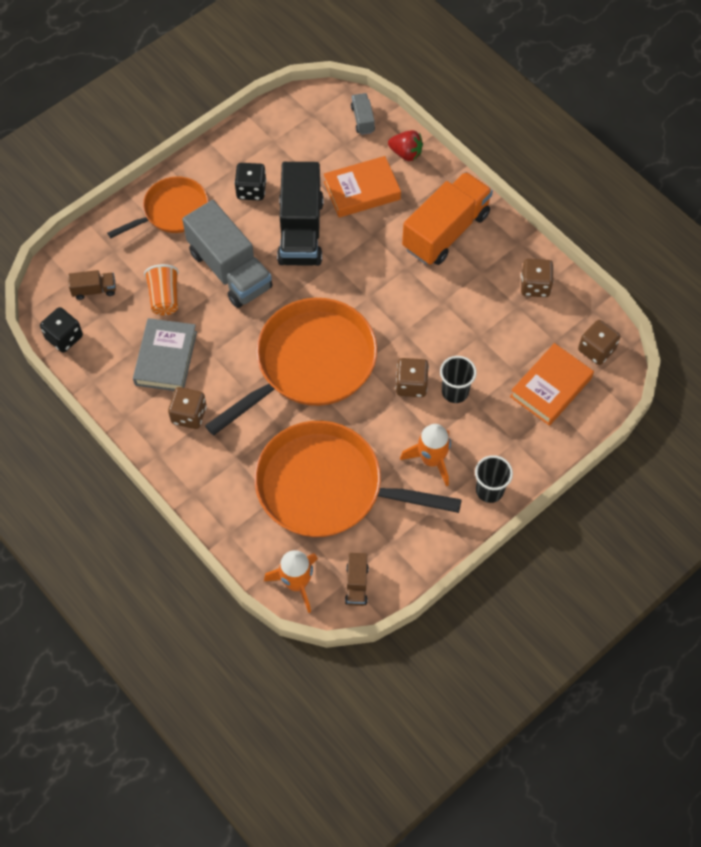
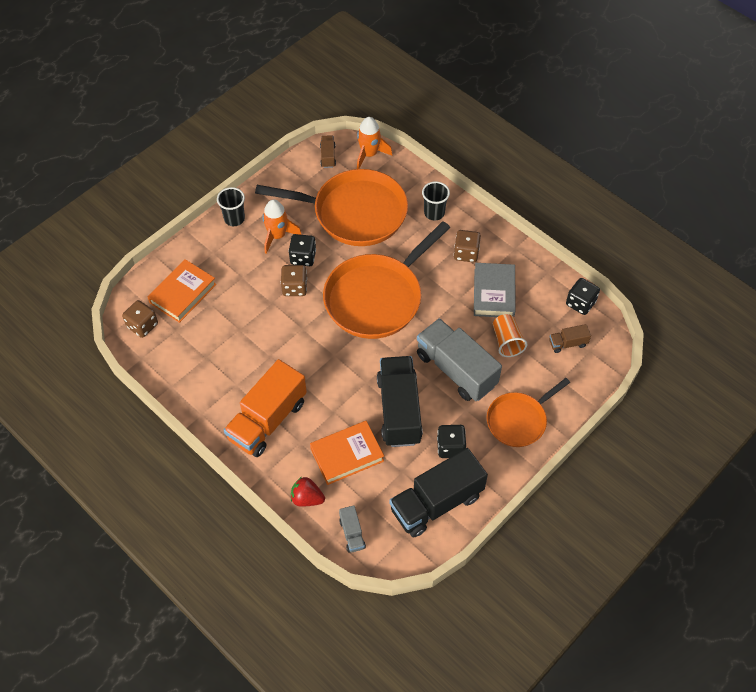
camera: 175 degrees right, 5 degrees down
black cup [440,356,477,403] -> black cup moved to [422,181,450,221]
brown dice [521,259,554,297] -> none
none -> black dice [289,234,316,266]
none -> black truck [389,448,488,537]

